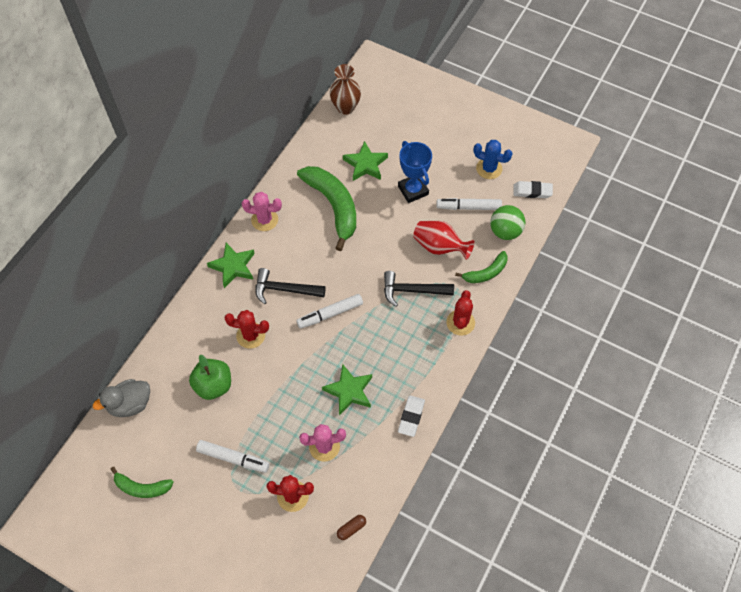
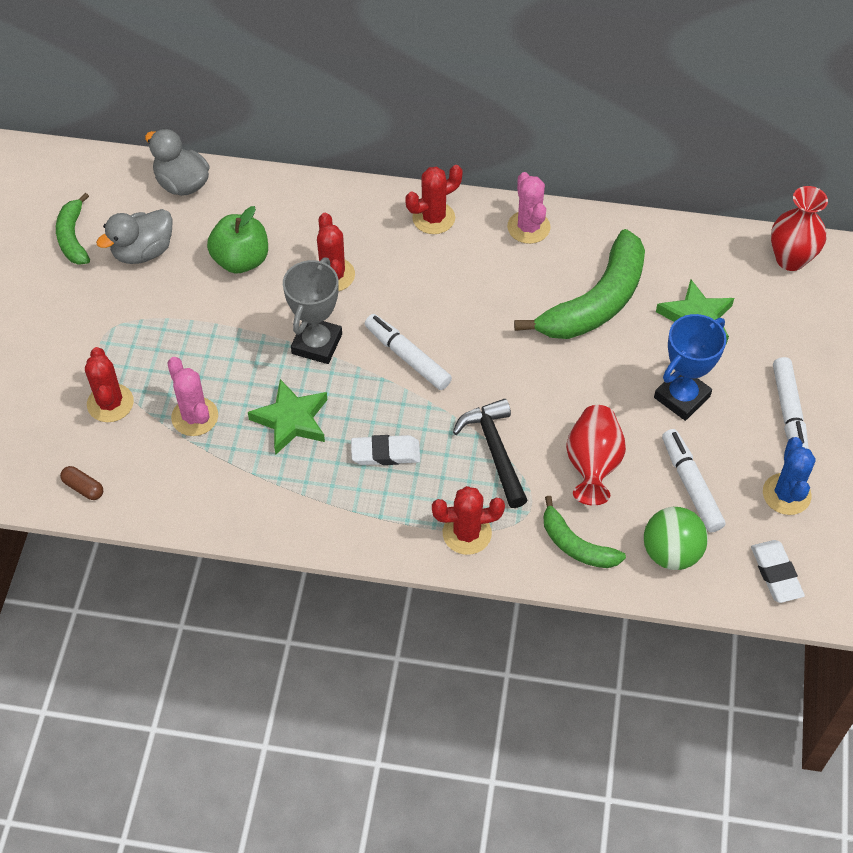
camera: 70 degrees right, 5 degrees down
white marker [196,440,269,473] -> white marker moved to [773,357,809,449]
green star [207,243,255,288] -> red cactus [405,165,463,234]
black hammer [255,268,326,304] -> none
brown vase [330,64,361,115] -> red vase [771,186,828,271]
white eraser [398,395,425,437] -> white eraser moved to [351,435,420,465]
none -> grey duck [96,209,173,264]
none -> grey trophy [283,257,342,364]

